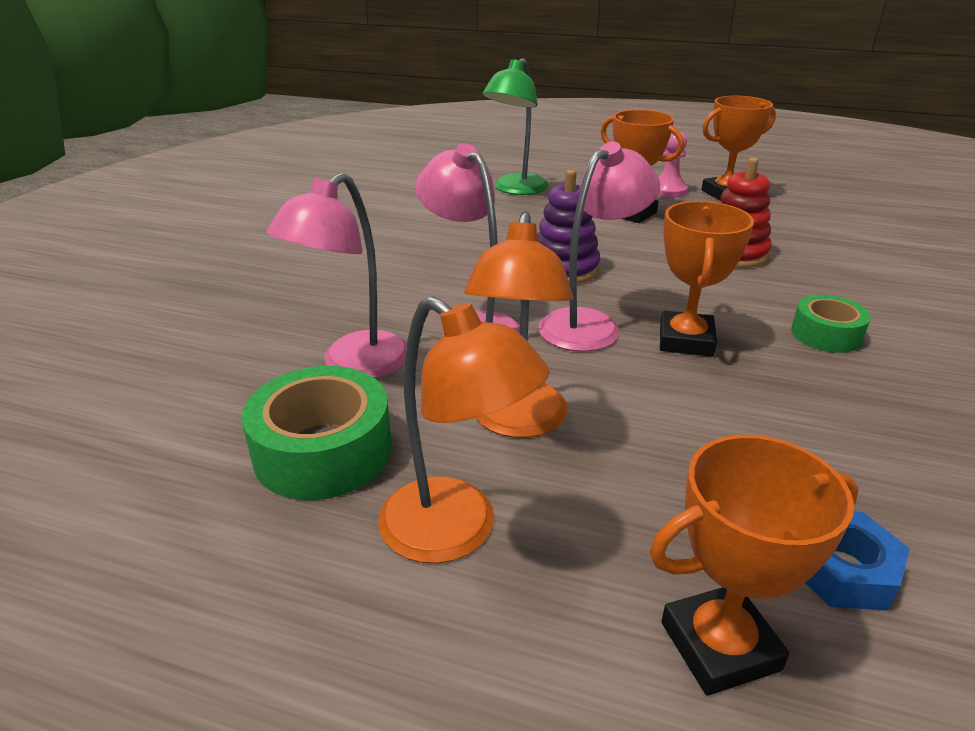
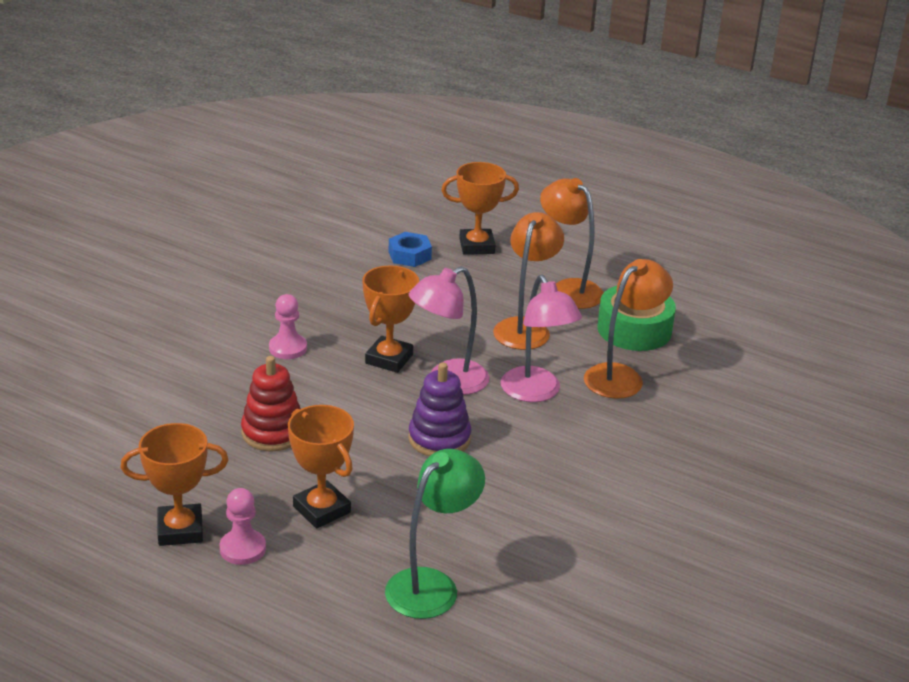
camera: 170 degrees left, 0 degrees up
pink lamp [266,172,407,378] -> orange lamp [584,259,673,399]
green tape [791,295,871,353] -> pink pawn [269,294,307,359]

